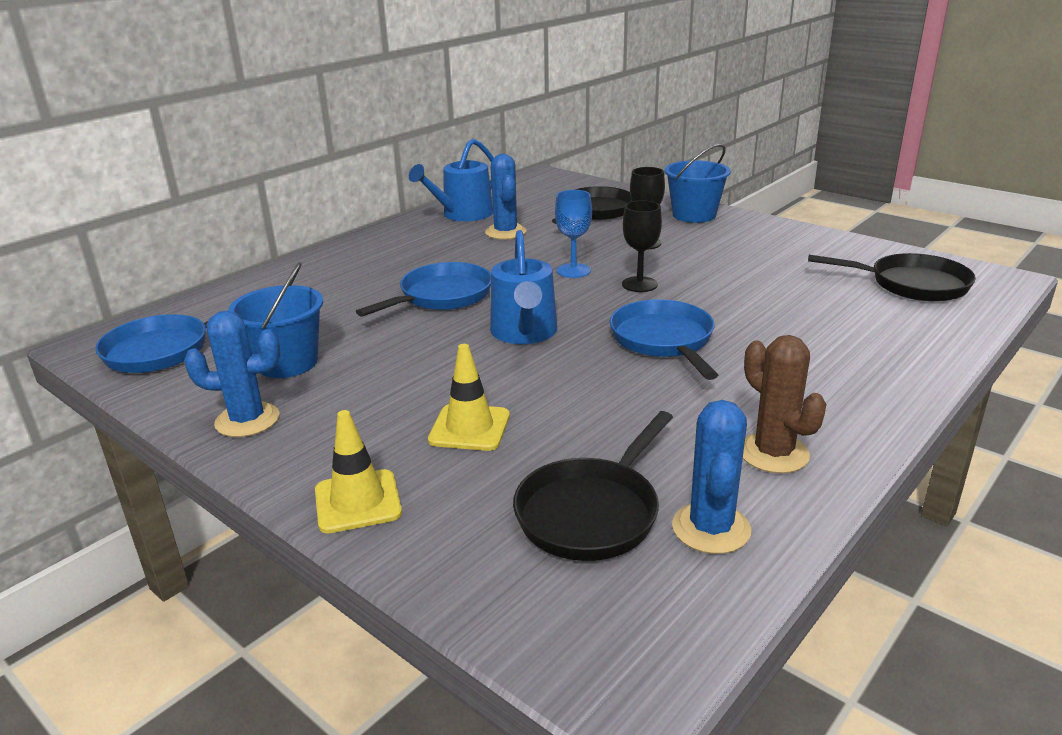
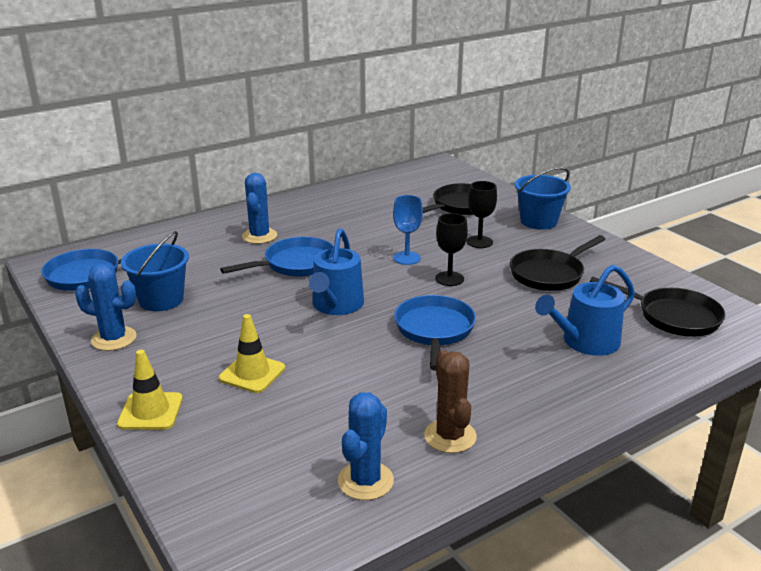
camera: 15 degrees right, 0 degrees up
blue watering can [409,139,494,221] -> blue watering can moved to [535,265,635,356]
blue cactus [485,154,527,240] -> blue cactus moved to [242,173,277,244]
black pan [513,411,673,561] -> black pan moved to [510,235,606,291]

